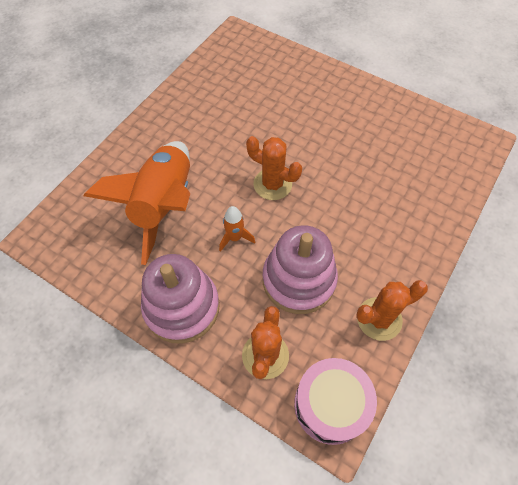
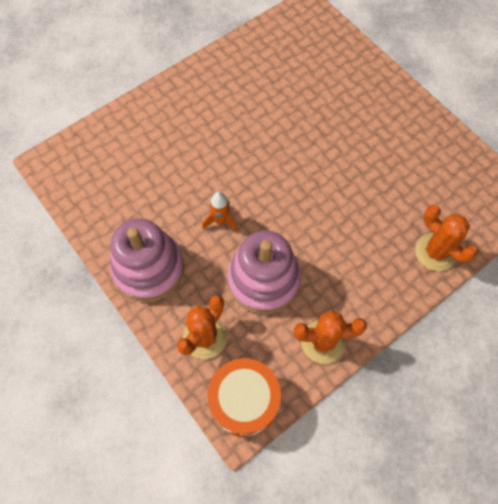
camera: 20 degrees right, 5 degrees up
orange rocket [84,141,191,265] -> none
orange cactus [246,136,302,200] -> orange cactus moved to [415,205,478,271]
pink drum [294,358,377,445] -> orange drum [208,358,281,437]

